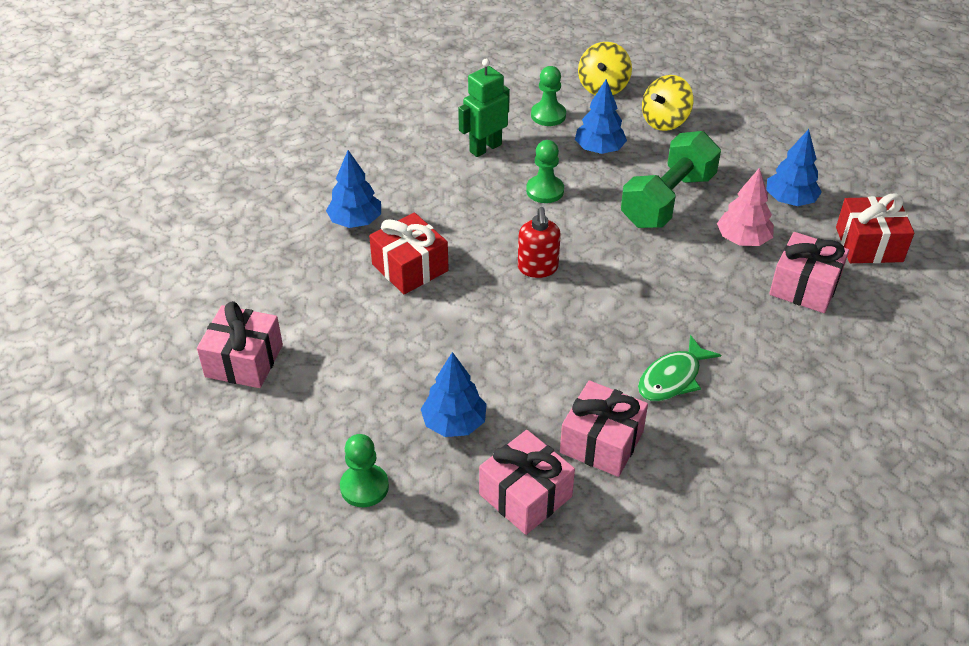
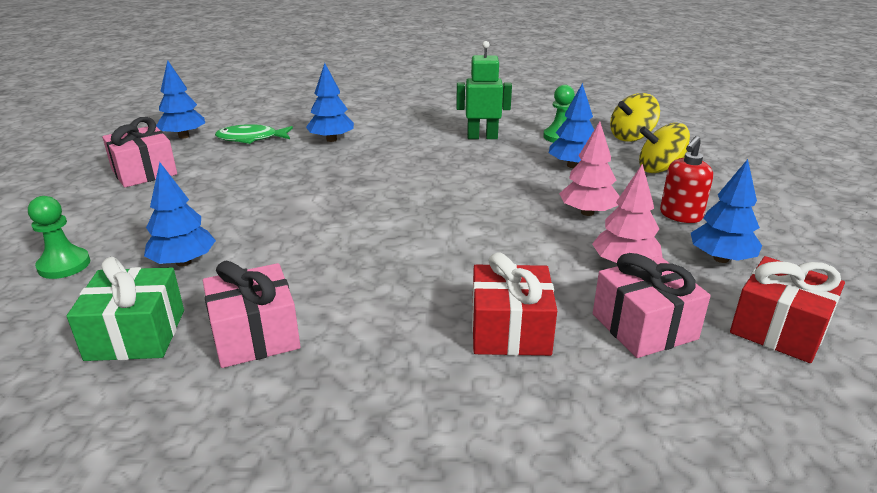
camera: 40 degrees right, 15 degrees down
red gift [369,213,449,294] -> red gift moved to [472,252,557,356]
pink gift [479,430,575,535] -> green gift [67,257,184,361]
red soap dispenser [518,207,561,278] -> red soap dispenser moved to [660,136,713,223]
green pawn [526,140,564,203] -> none
green dumbbell [621,131,721,228] -> pink tree [559,122,620,216]
green fish [638,335,721,401] -> green fish moved to [215,124,293,144]
none -> blue tree [156,60,205,139]

